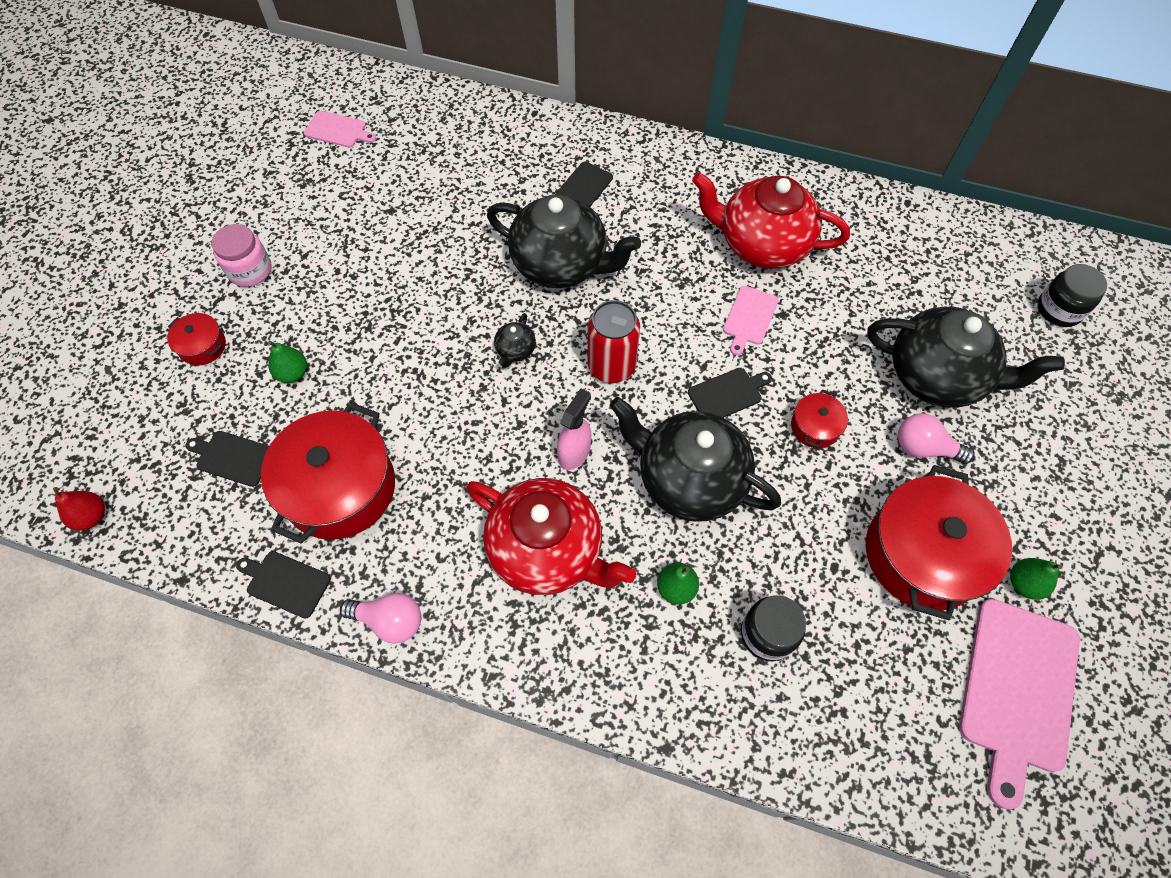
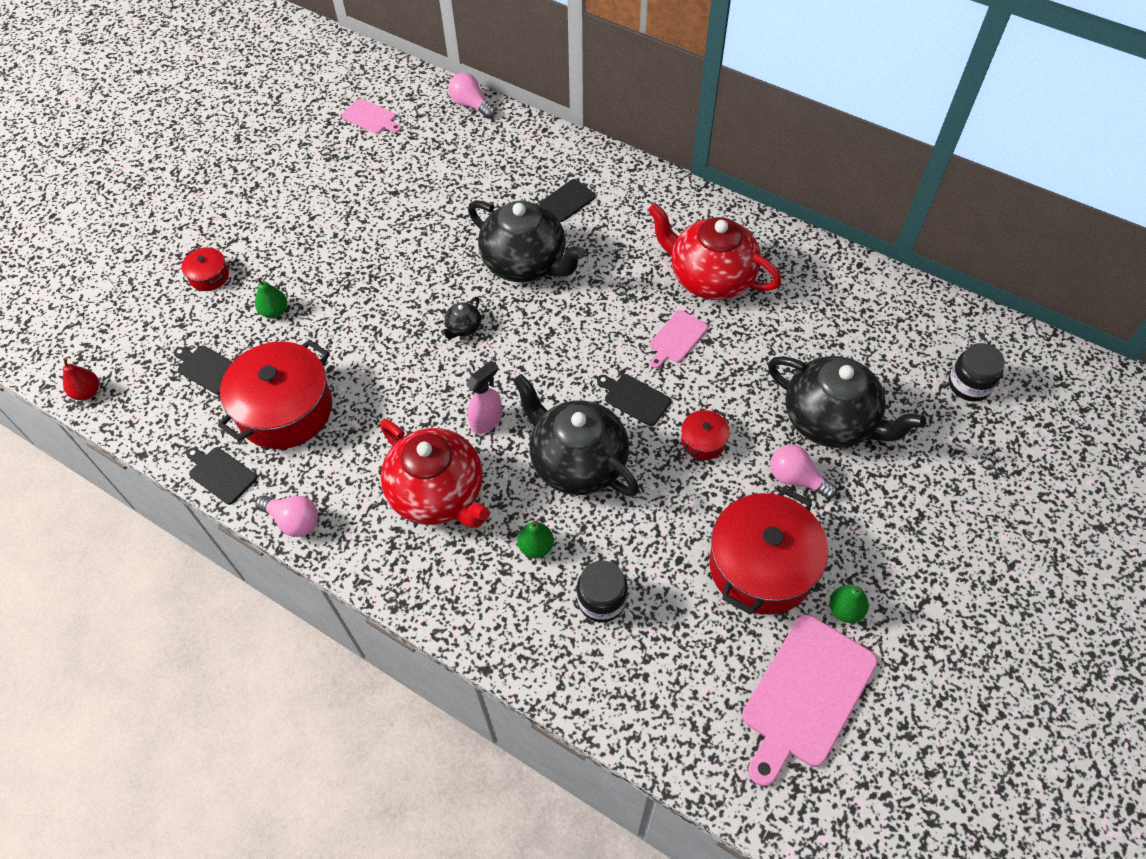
camera: 15 degrees right, 5 degrees down
pink jar [212,224,271,287] -> none
red can [588,300,640,383] -> none
black cutting board [688,368,772,418] -> black cutting board turned 135 degrees counterclockwise [597,374,671,426]
none -> pink light bulb [448,73,495,118]

